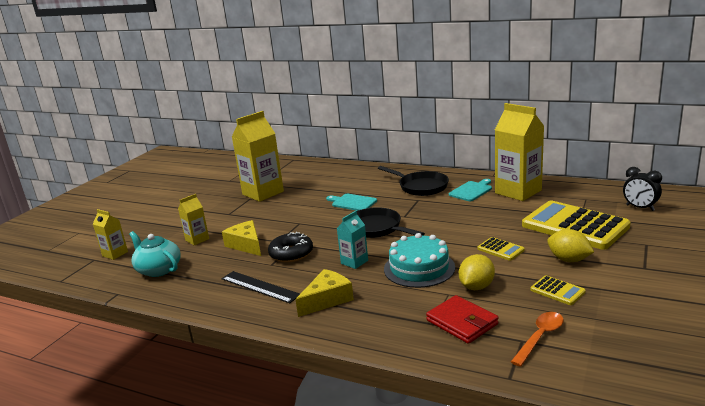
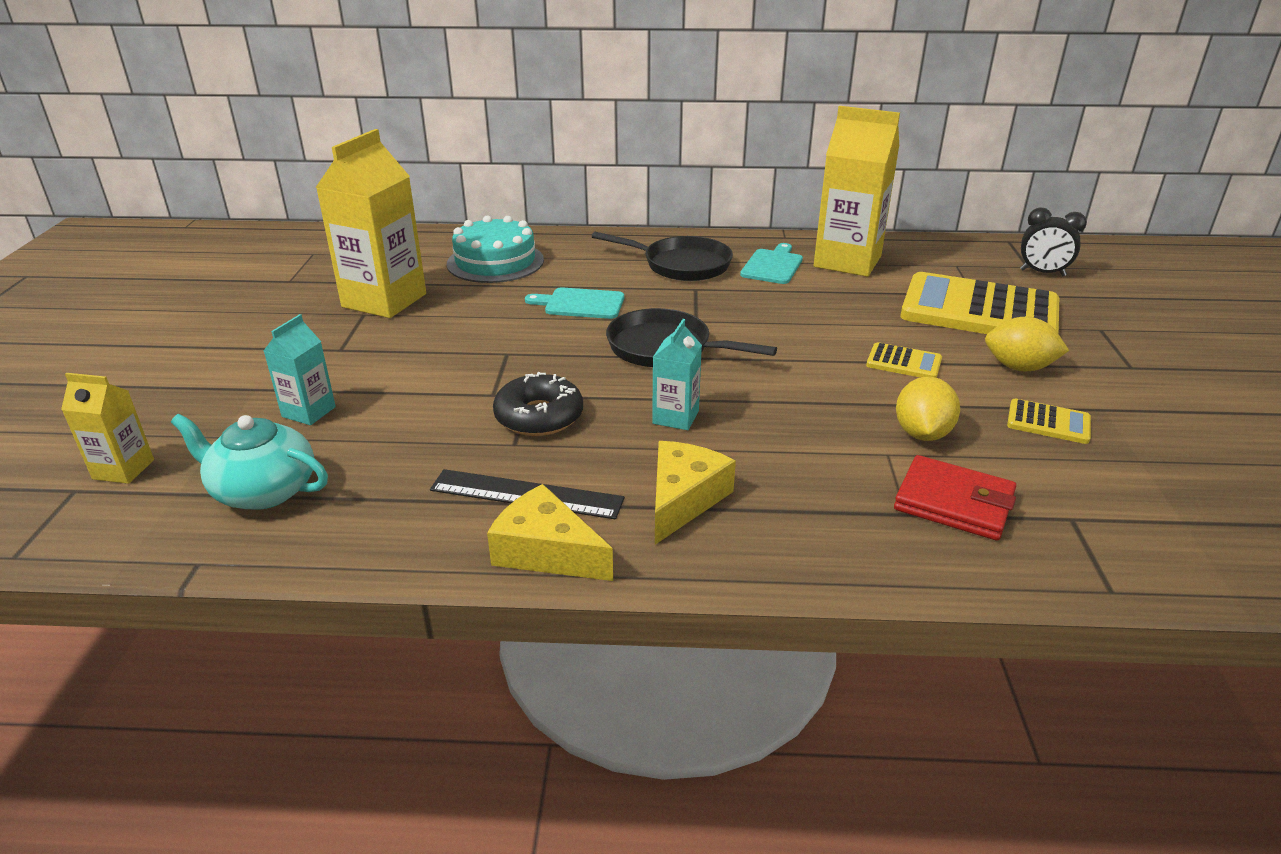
camera: 25 degrees left, 10 degrees up
yellow carton [178,194,209,246] -> turquoise carton [264,314,336,425]
yellow cheese [222,220,261,256] -> yellow cheese moved to [487,484,613,581]
turquoise cake [384,233,455,288] -> turquoise cake moved to [447,215,544,283]
orange spoon [511,312,564,367] -> none

